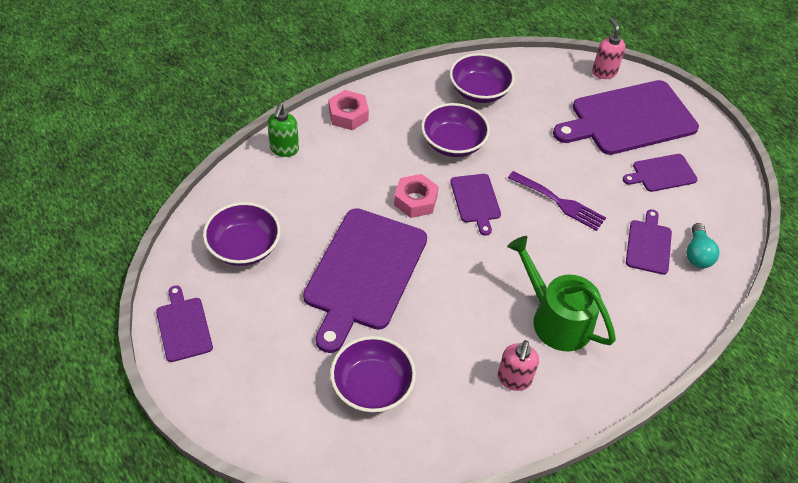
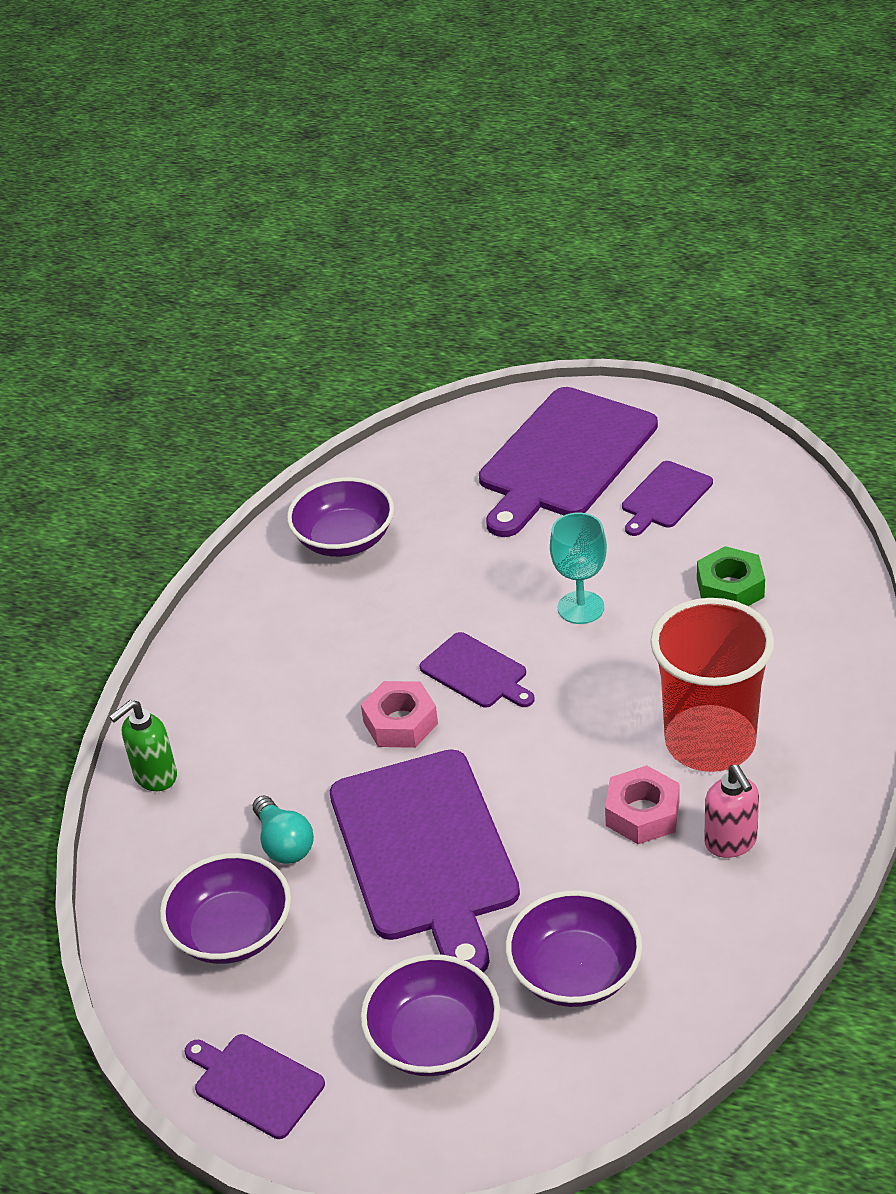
camera: 30 degrees left, 10 degrees down
green soap dispenser [267,104,299,157] -> green soap dispenser turned 75 degrees clockwise [109,700,177,791]
pink nut [329,90,369,130] -> pink nut moved to [605,765,680,844]
purple bowl [421,103,490,157] -> purple bowl moved to [360,954,500,1076]
green watering can [507,236,616,352] -> red cup [650,598,774,772]
purple fork [508,171,606,231] -> turquoise goblet [550,513,607,624]
pink soap dispenser [592,18,626,79] -> none
purple cutting board [626,209,672,275] -> green nut [697,546,765,606]
turquoise light bulb [686,223,719,268] -> turquoise light bulb moved to [253,796,314,864]

